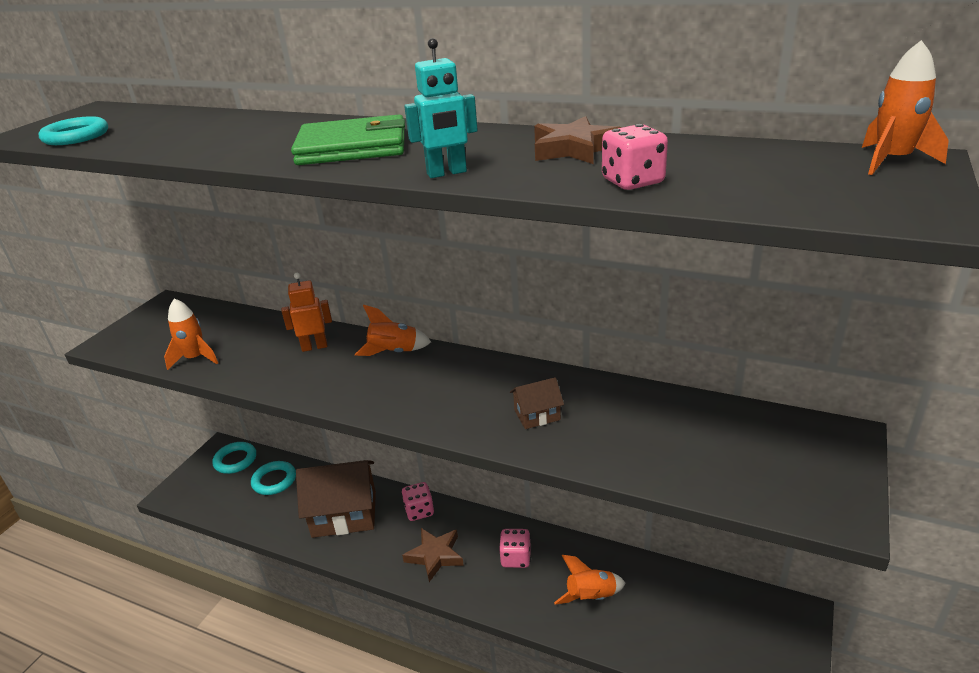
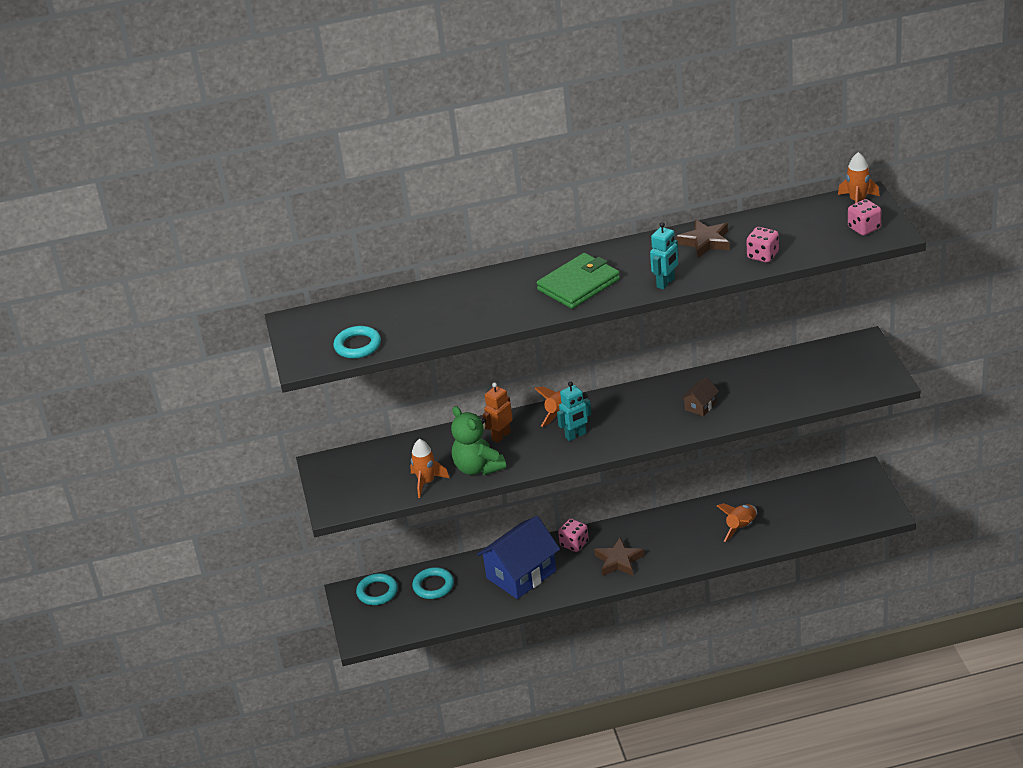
camera: 35 degrees left, 5 degrees up
brown house [296,460,376,538] -> blue house [477,516,560,599]
pink dice [499,529,531,568] -> pink dice moved to [848,199,881,236]
none -> green teddy bear [451,406,506,475]
none -> turquoise robot [557,381,592,441]

